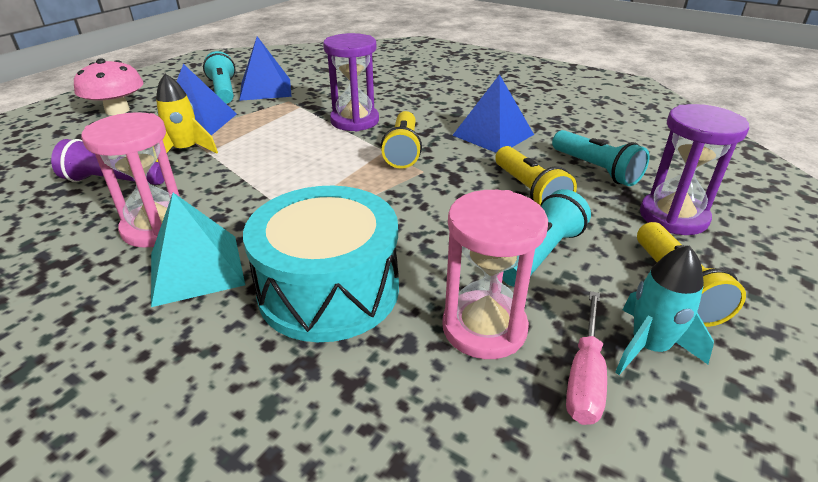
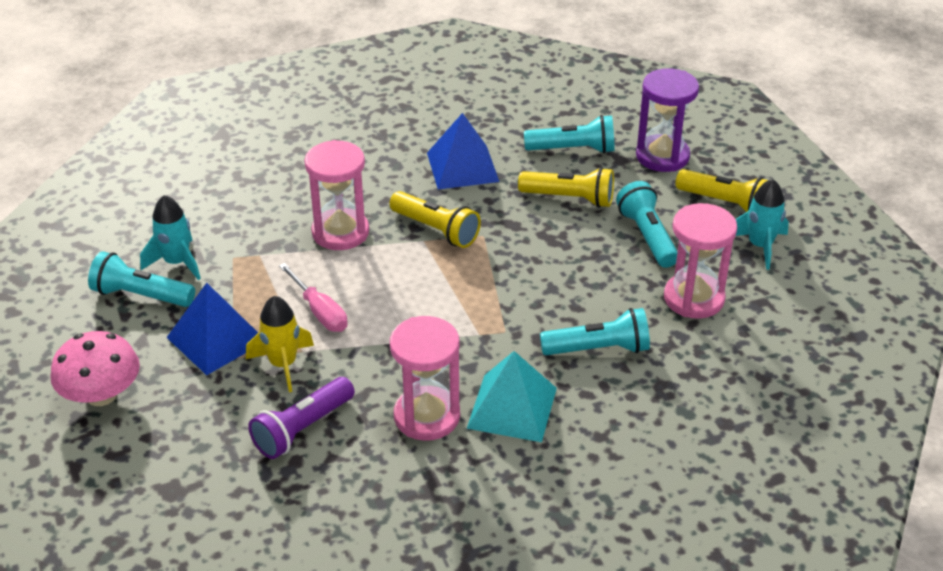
camera: 55 degrees left, 5 degrees up
blue pyramid [239,36,292,101] -> turquoise rocket [140,195,201,280]
turquoise drum [243,186,399,342] -> turquoise flashlight [540,308,650,355]
purple hourglass [323,33,379,131] -> pink hourglass [304,140,369,250]
pink screwdriver [566,291,607,425] -> pink screwdriver moved to [279,263,348,332]

